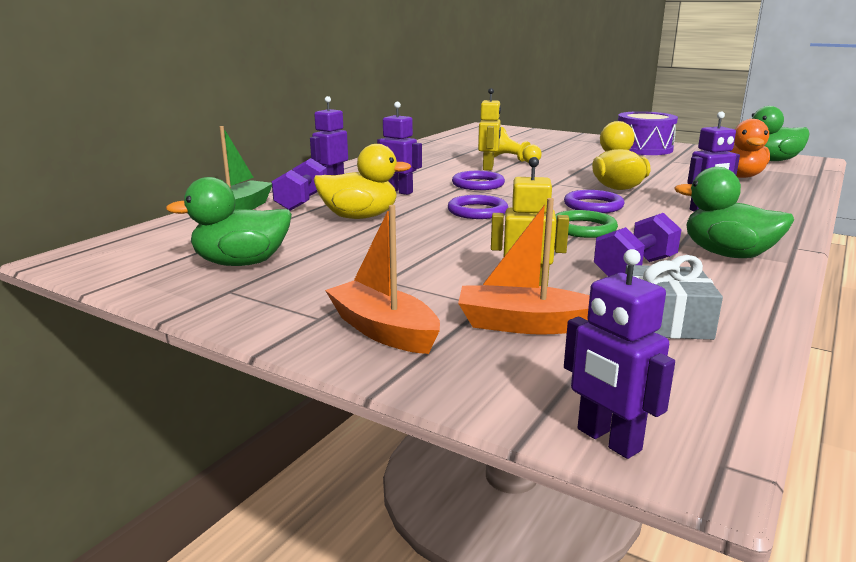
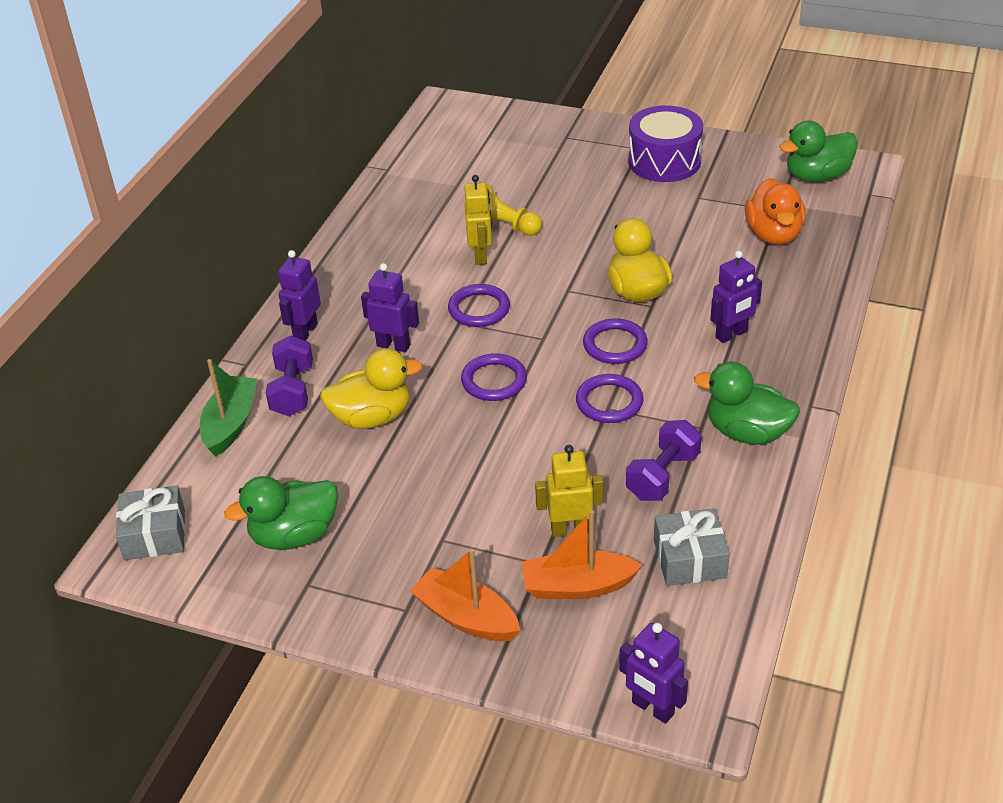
camera: 10 degrees left, 20 degrees up
green ring [555,210,618,238] -> purple ring [576,374,644,423]
none -> grey gift [116,486,185,560]

